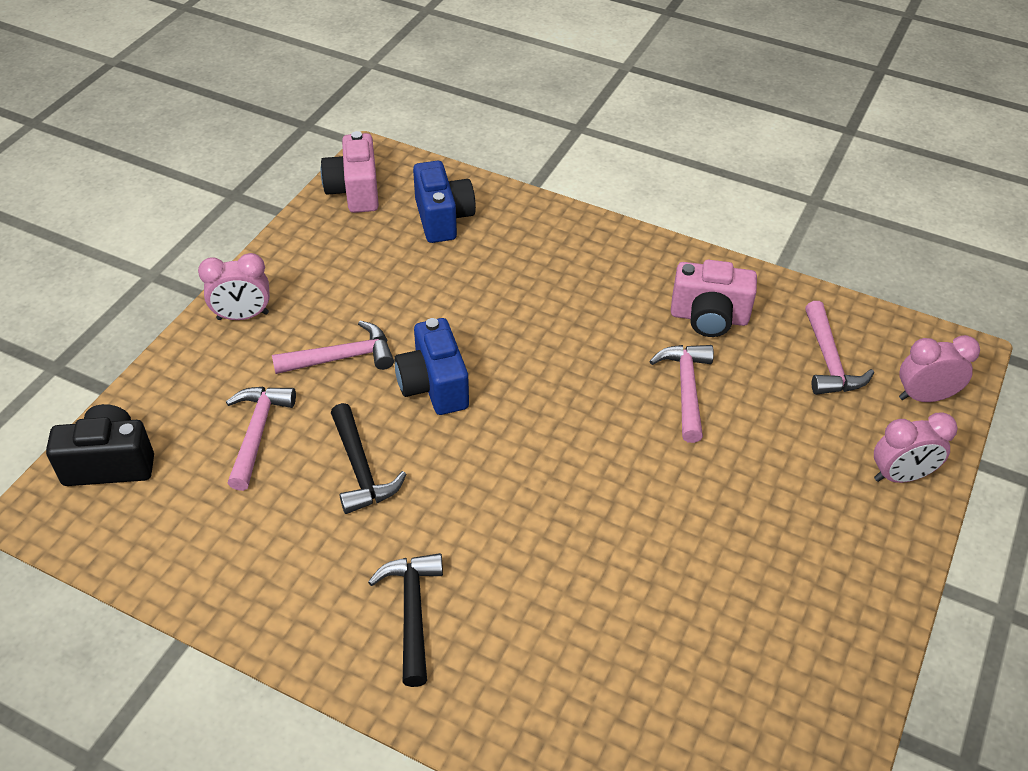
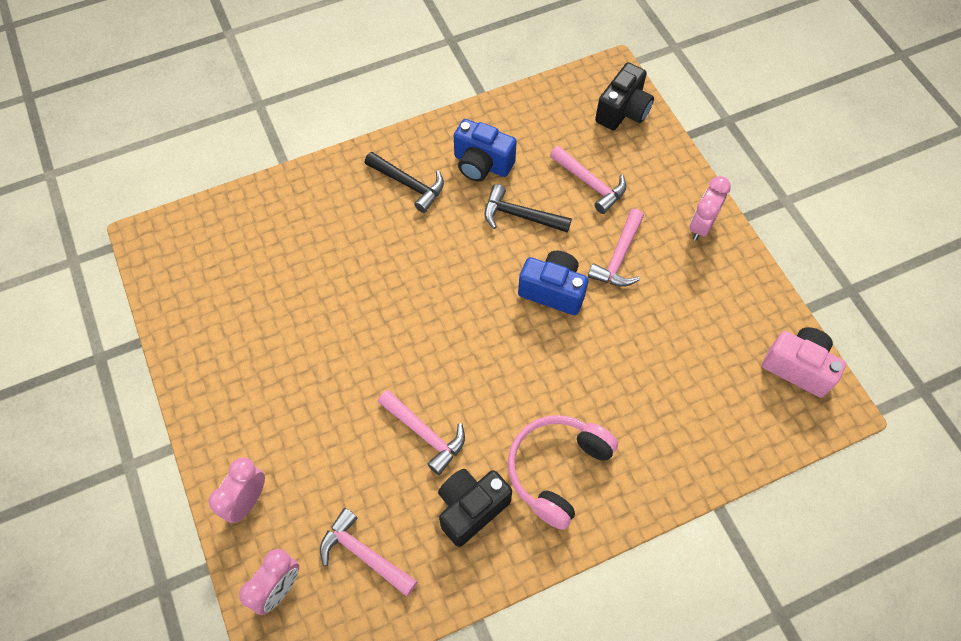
camera: 130 degrees right, 15 degrees up
blue camera [413,161,476,243] -> blue camera moved to [454,119,517,181]
pink camera [671,260,757,337] -> black camera [438,469,512,547]
none -> pink headphones [508,415,618,530]

